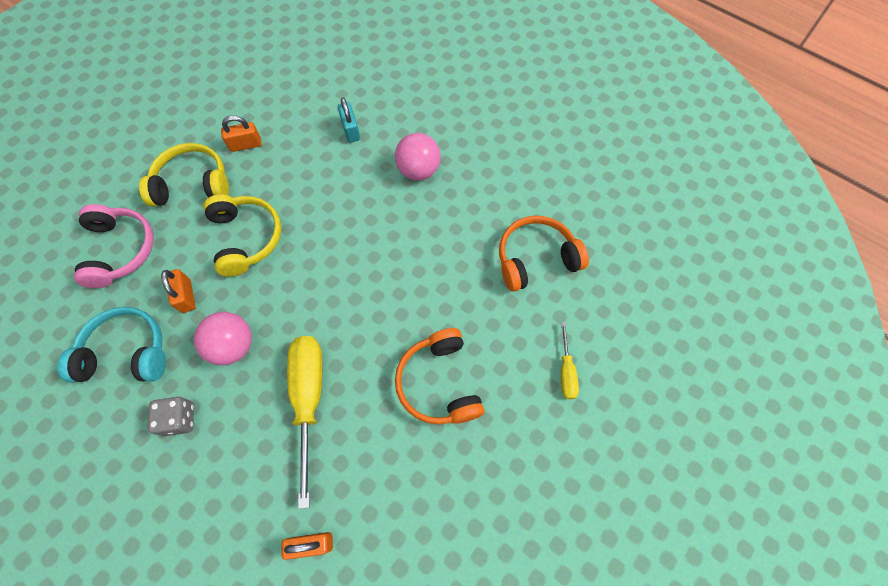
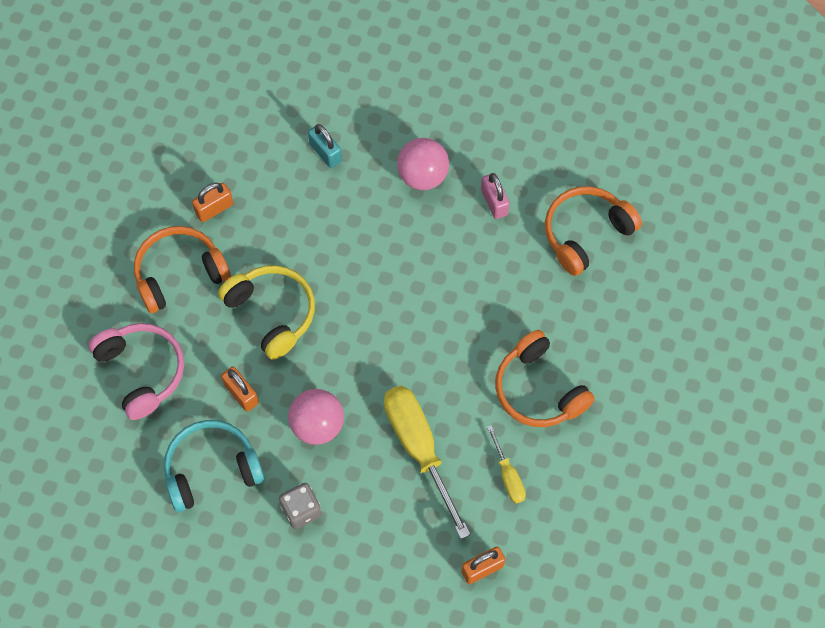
camera: 20 degrees left, 0 degrees up
yellow headphones [139,143,229,207] -> orange headphones [134,226,231,313]
yellow screwdriver [561,322,579,399] -> yellow screwdriver moved to [487,425,526,503]
none -> pink padlock [481,173,510,219]

